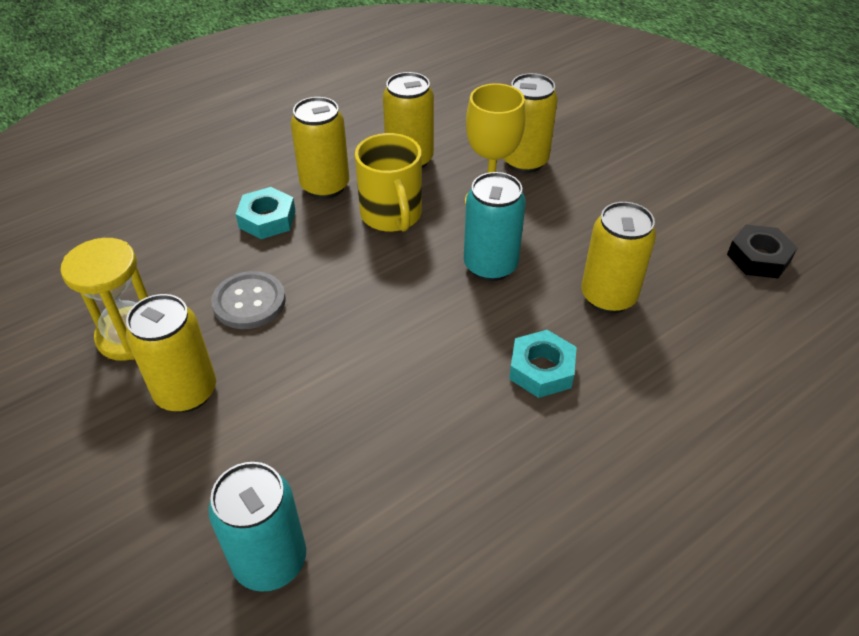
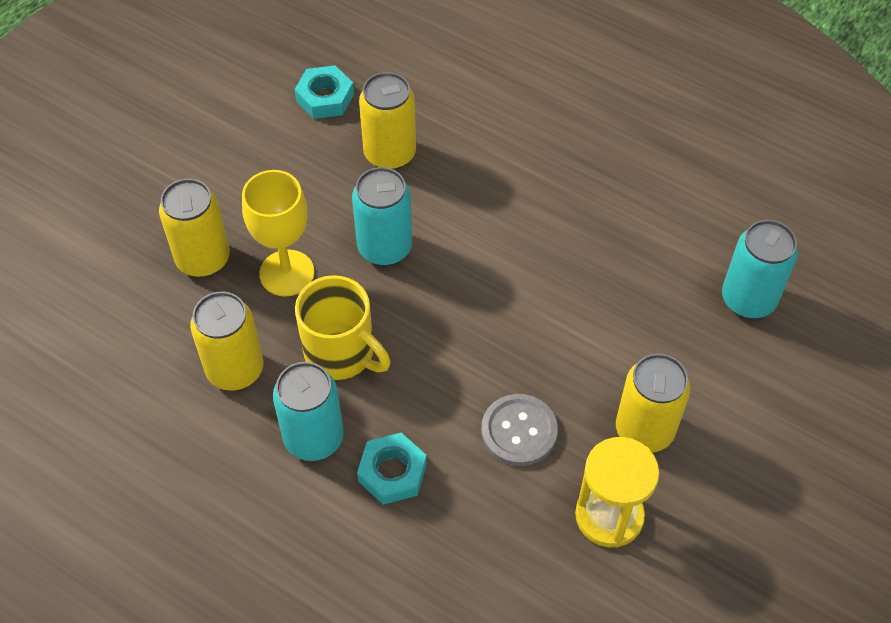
camera: 110 degrees left, 10 degrees up
yellow can [290,97,349,199] -> turquoise can [273,362,344,461]
yellow mug [355,133,422,232] -> yellow mug turned 75 degrees clockwise [295,275,390,380]
turquoise nut [509,330,577,398] -> turquoise nut moved to [294,65,354,119]
black nut [727,225,798,278] -> none

